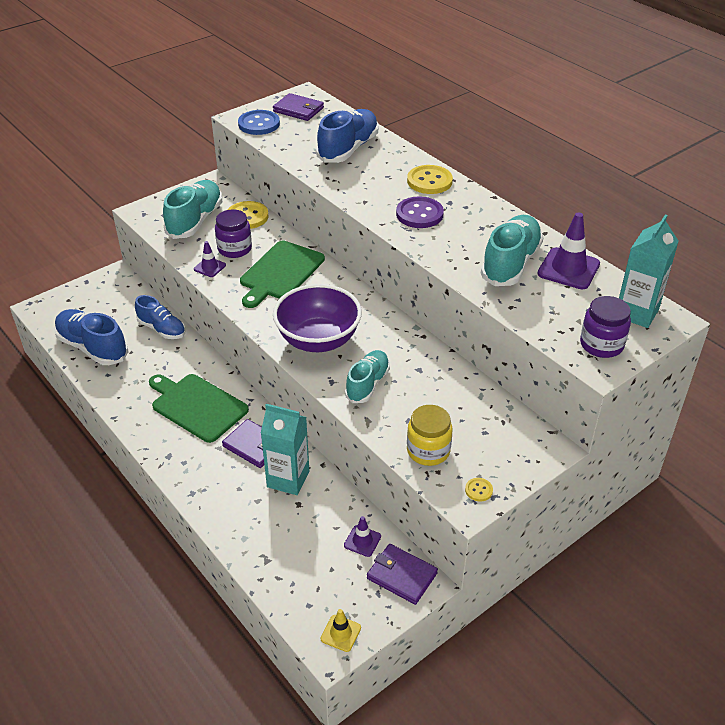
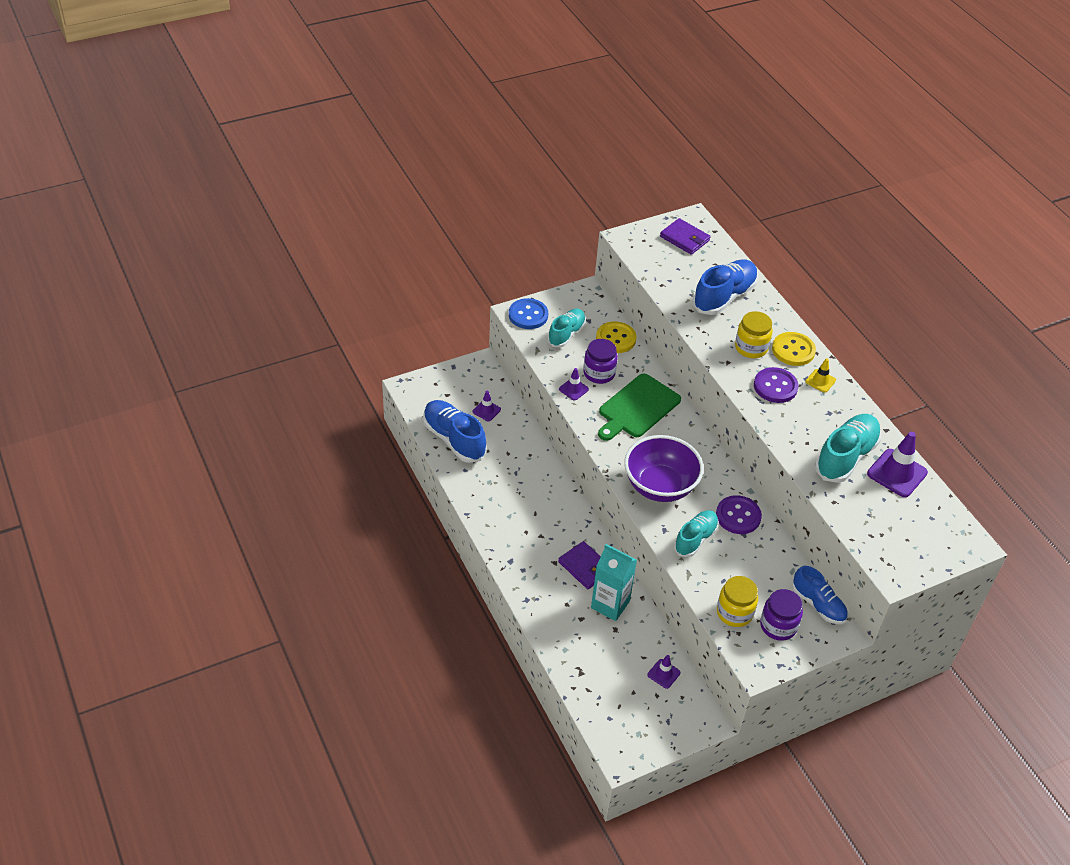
camera: 10 degrees right, 5 degrees up
blue shoe [135,295,186,339] -> blue shoe moved to [792,566,848,624]
green cutting board [149,374,249,443] -> none
turquoise shoe [163,180,222,239] -> turquoise shoe [548,309,586,347], size x0.66
blue button [238,110,280,135] -> blue button moved to [509,298,548,329]
yellow traffic cone [321,609,361,652] -> yellow traffic cone moved to [805,359,836,393]
purple wallet [367,544,438,605] -> none
yellow button [465,478,493,501] -> none
purple jar [580,296,631,358] -> purple jar moved to [760,589,803,641]
turquoise carton [619,214,679,328] -> none
none -> purple traffic cone [473,391,501,421]
none -> purple button [716,495,762,534]
none -> yellow jar [735,311,773,358]

